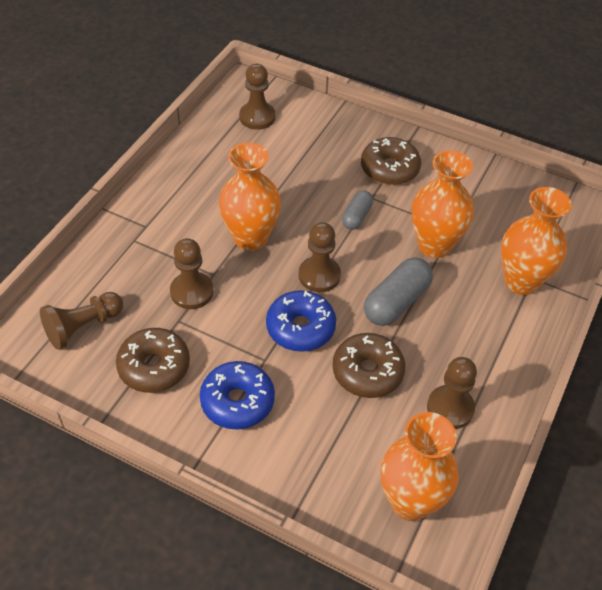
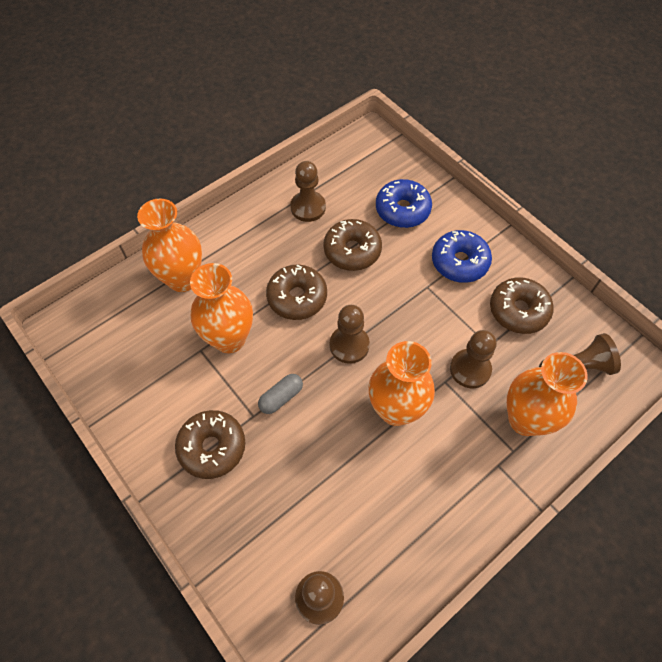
camera: 155 degrees left, 10 degrees up
blue donut [266,290,336,352] -> blue donut moved to [376,179,432,228]
grey capsule [364,257,433,326] -> brown donut [266,265,327,320]
orange vase [381,412,459,521] -> orange vase moved to [507,352,588,436]

